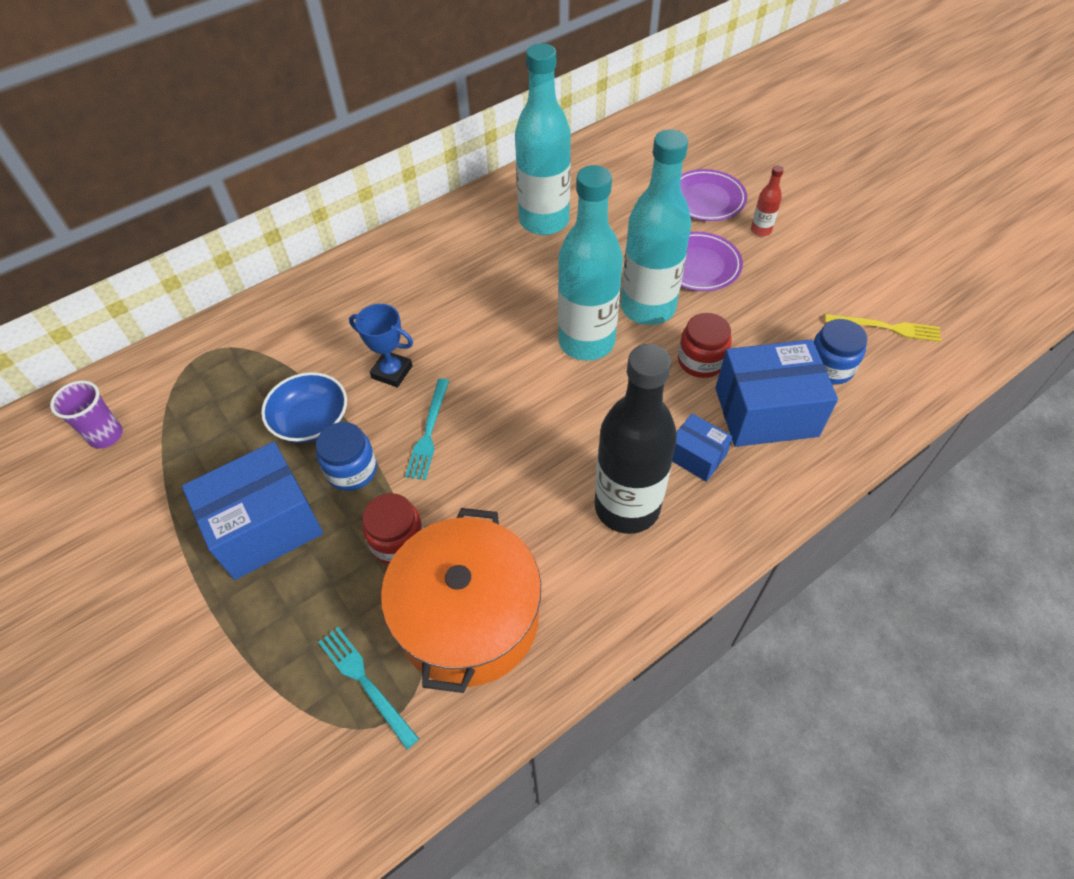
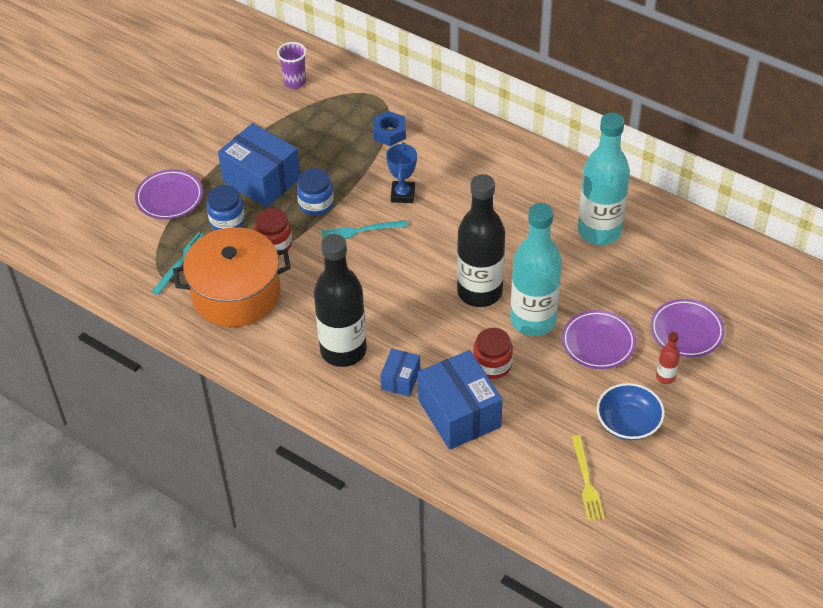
camera: 70 degrees right, 5 degrees down
blue bowl [261,372,347,443] -> blue bowl moved to [597,383,665,440]
turquoise bottle [558,165,623,361] -> black bottle [457,174,505,307]
blue jar [813,319,867,385] -> blue jar moved to [206,185,245,230]
none -> purple plate [135,169,203,219]
none -> blue nut [373,111,406,146]

